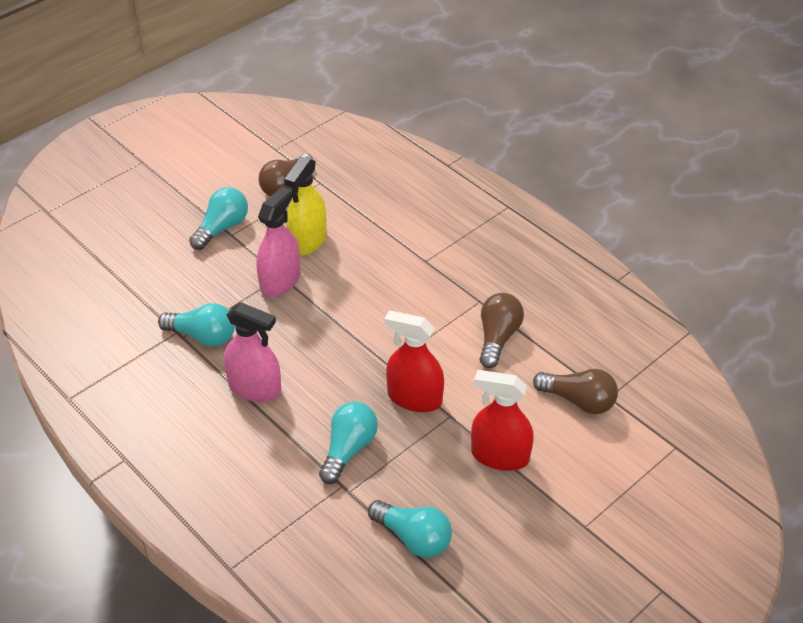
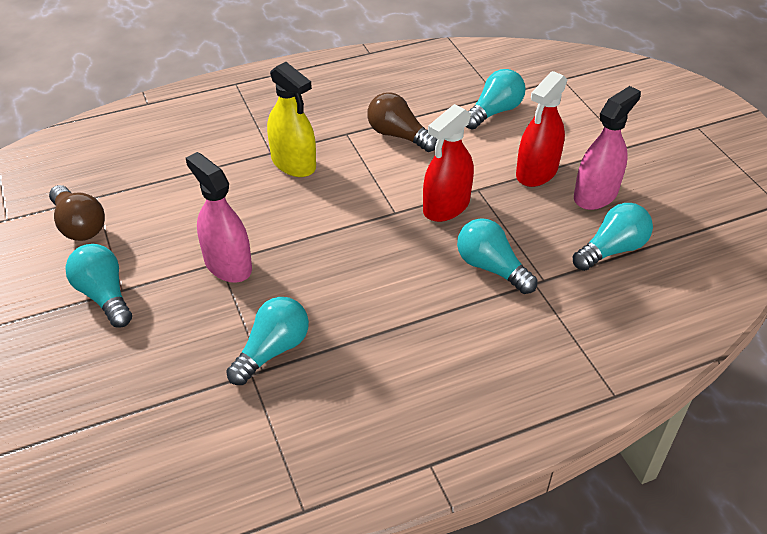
camera: 70 degrees left, 0 degrees up
pink spray bottle [224,302,281,402] -> pink spray bottle moved to [574,86,641,210]
yellow spray bottle [284,156,327,256] -> yellow spray bottle moved to [267,62,316,177]
brown light bulb [533,369,618,414] -> turquoise light bulb [466,69,526,129]

